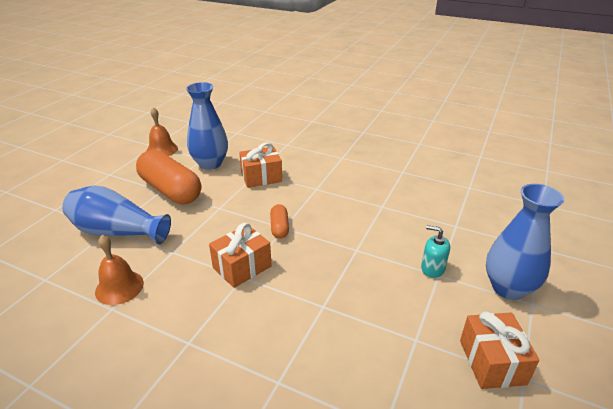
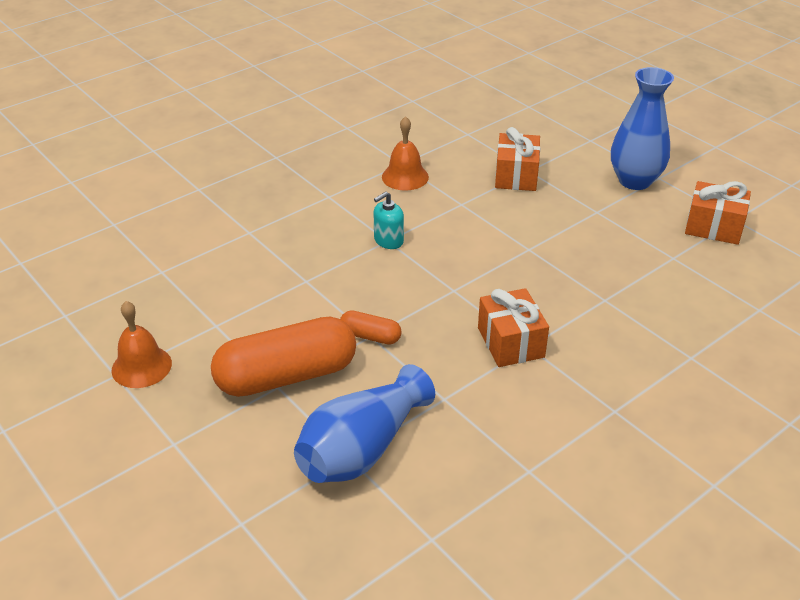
camera: 65 degrees left, 5 degrees up
orange bell [95,235,144,305] -> orange bell moved to [382,116,429,191]
blue vase [186,82,228,170] -> none
orange gift [239,142,282,188] -> orange gift moved to [495,127,540,191]
orange capsule [270,204,289,239] -> orange capsule moved to [340,310,401,345]
turquoise soap dispenser [421,225,450,278] -> turquoise soap dispenser moved to [374,192,404,249]

